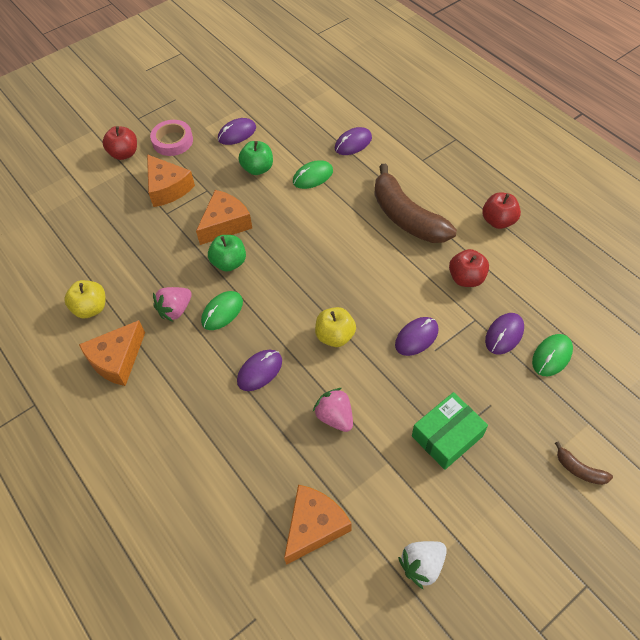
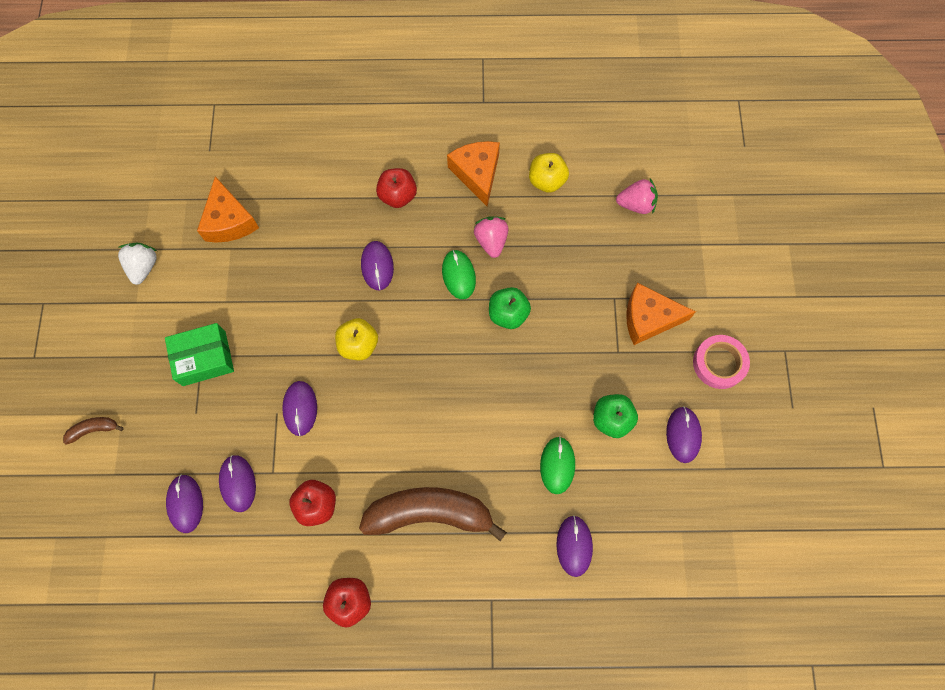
camera: 125 degrees right, 15 degrees up
red apple [103,126,137,160] -> red apple moved to [376,168,417,208]
orange cheese [196,190,252,245] -> none
pink strawberry [313,388,353,432] -> pink strawberry moved to [616,178,658,214]
green box [412,392,488,470] -> green box turned 75 degrees clockwise [165,323,234,386]
green mouse [532,334,573,376] -> purple mouse [166,474,203,533]

